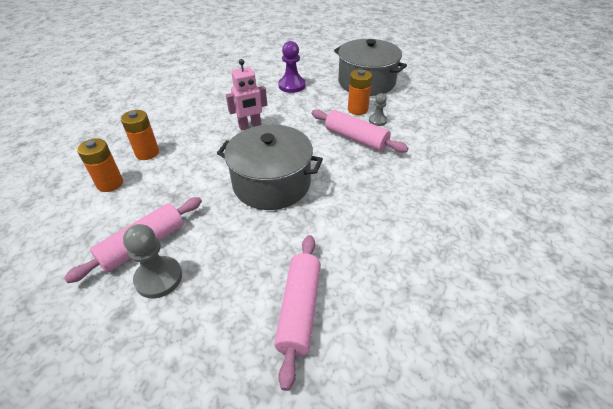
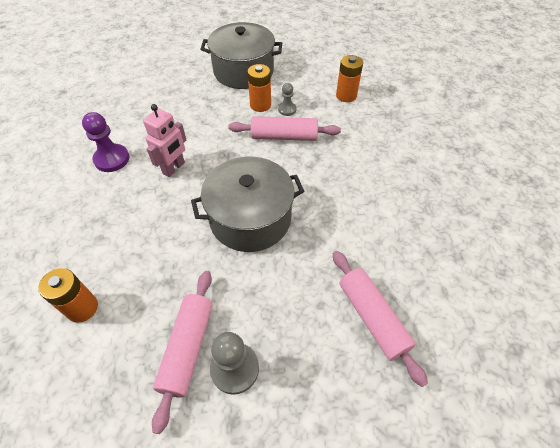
camera: 35 degrees left, 10 degrees up
orange battery [121,110,159,160] -> orange battery moved to [336,55,363,102]
purple pawn [278,41,306,93] -> purple pawn moved to [82,112,130,172]

